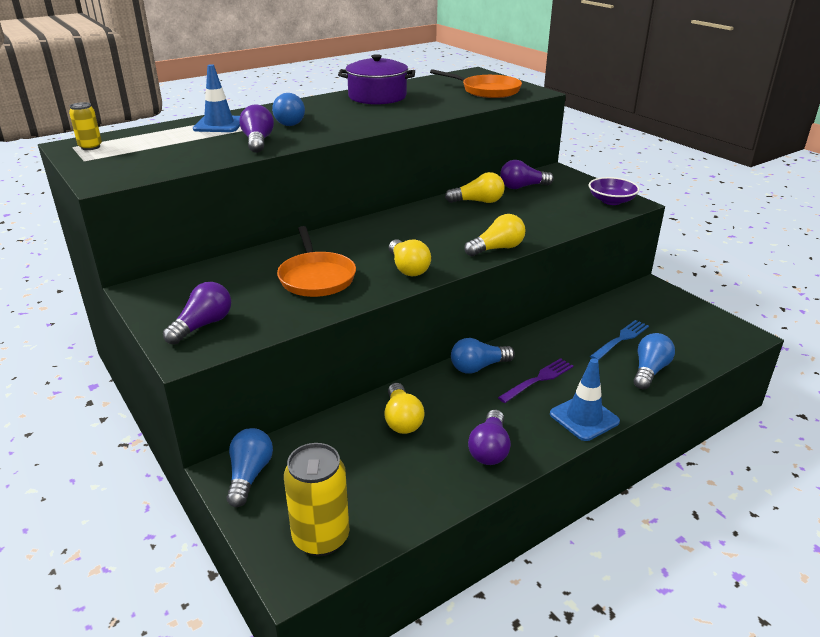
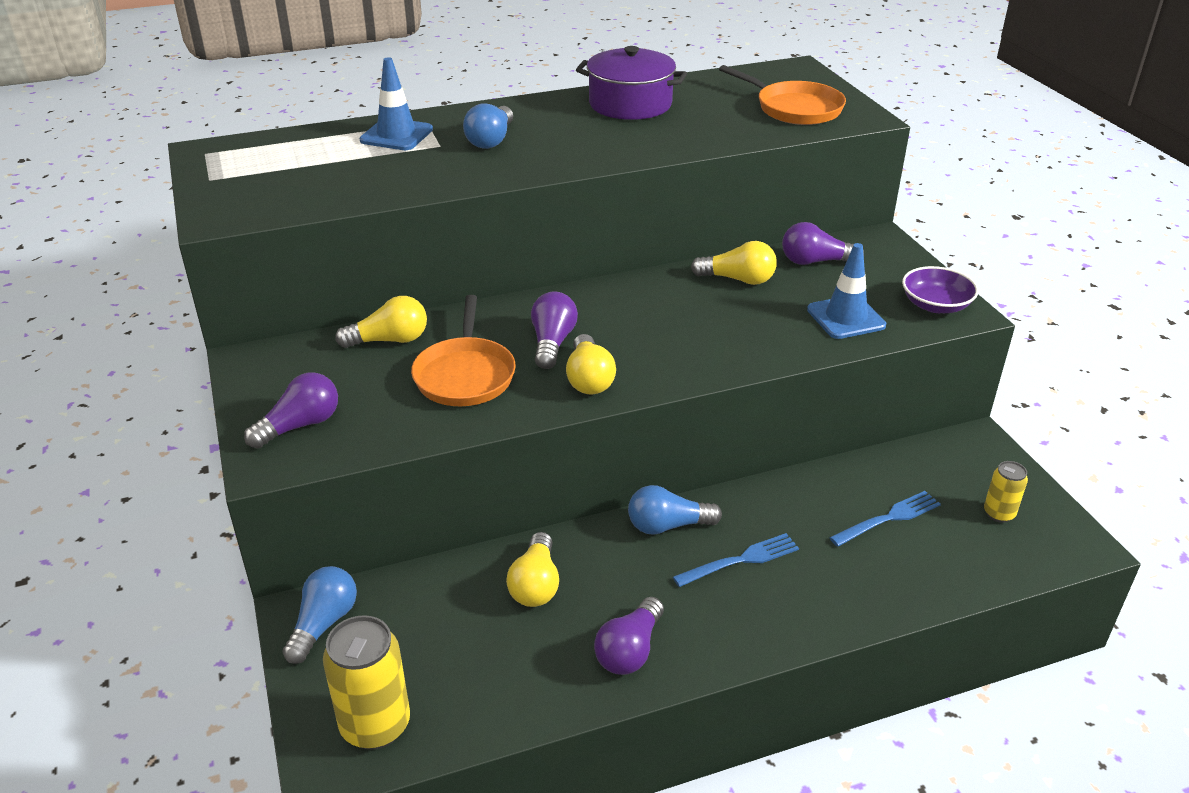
camera: 15 degrees right, 5 degrees up
yellow can [69,102,102,150] -> yellow can moved to [984,461,1028,523]
purple light bulb [239,104,274,153] -> purple light bulb moved to [531,291,578,369]
yellow light bulb [464,214,526,257] -> yellow light bulb moved to [335,296,427,348]
purple fork [498,358,573,403] -> blue fork [673,533,799,587]
blue traffic cone [550,358,620,441] -> blue traffic cone moved to [807,243,886,339]
blue light bulb [633,333,675,389] -> none

